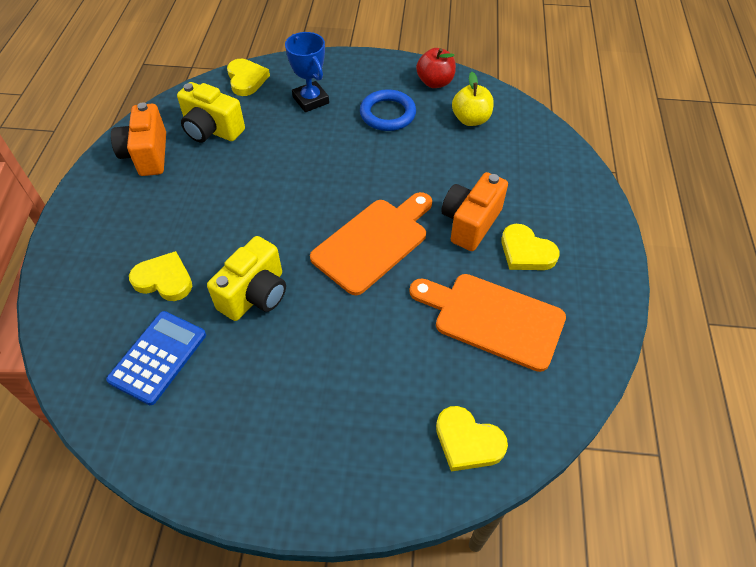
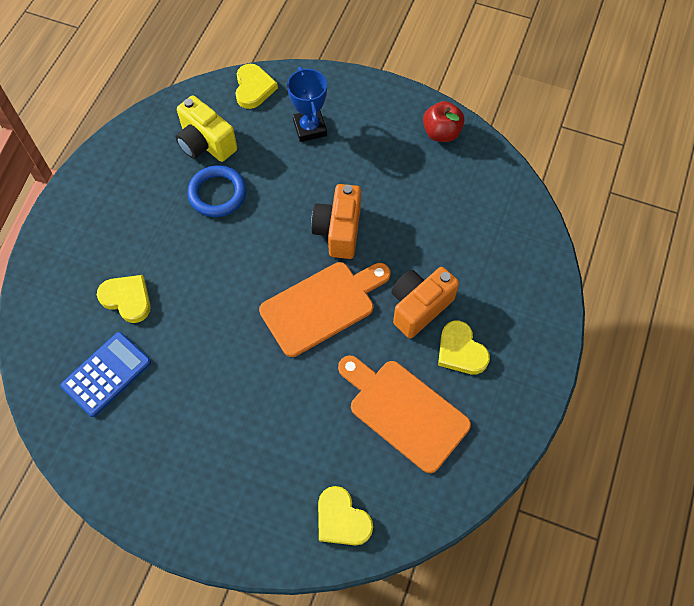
camera: 15 degrees right, 10 degrees up
orange camera [111,102,166,176] -> orange camera moved to [311,184,361,259]
yellow camera [207,236,286,321] -> none
blue ring [360,89,416,131] -> blue ring moved to [187,165,246,217]
yellow apple [452,72,494,126] -> none

